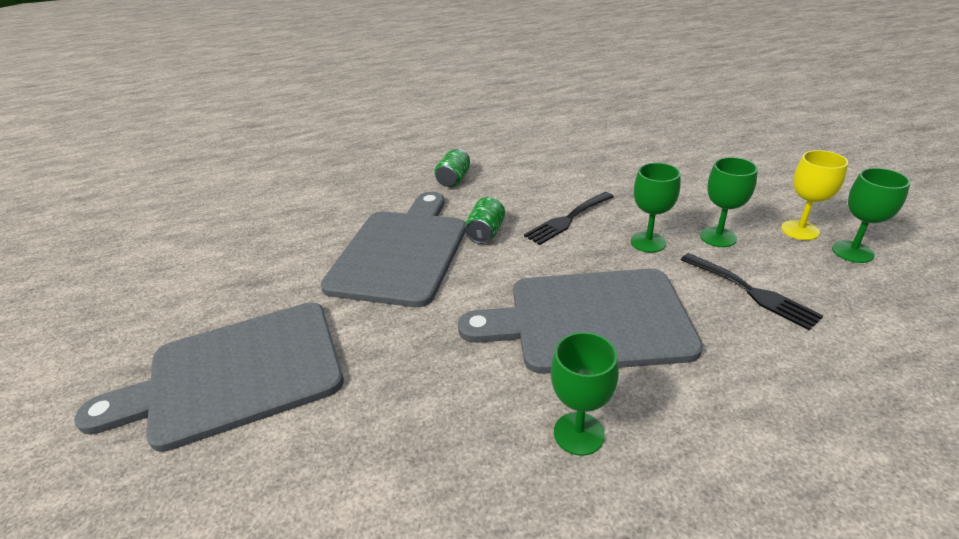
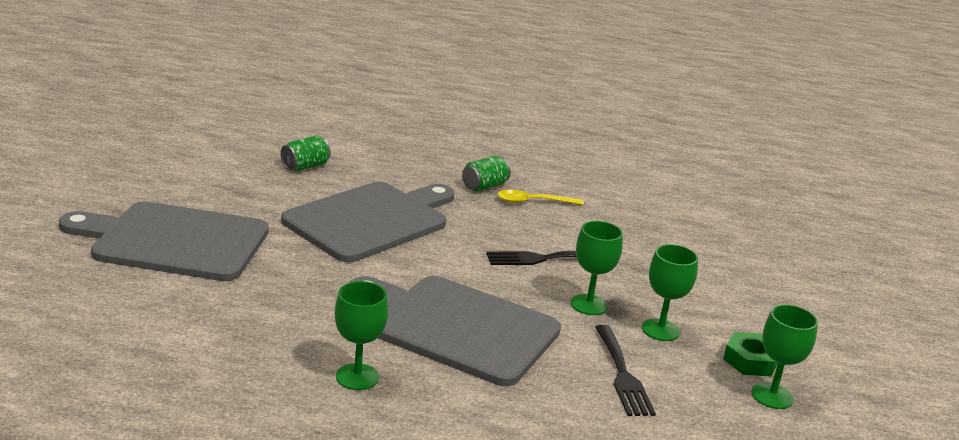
camera: 25 degrees right, 10 degrees down
green can [465,197,505,244] -> green can moved to [280,135,331,171]
yellow goblet [781,150,848,240] -> green nut [723,332,778,376]
none -> yellow spoon [497,190,584,205]

